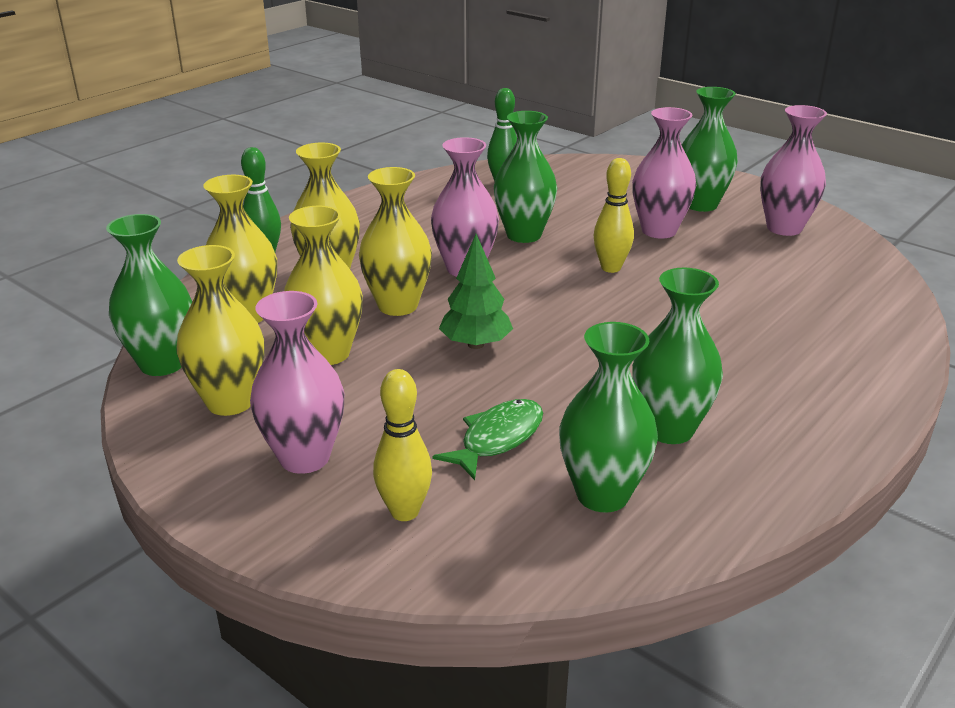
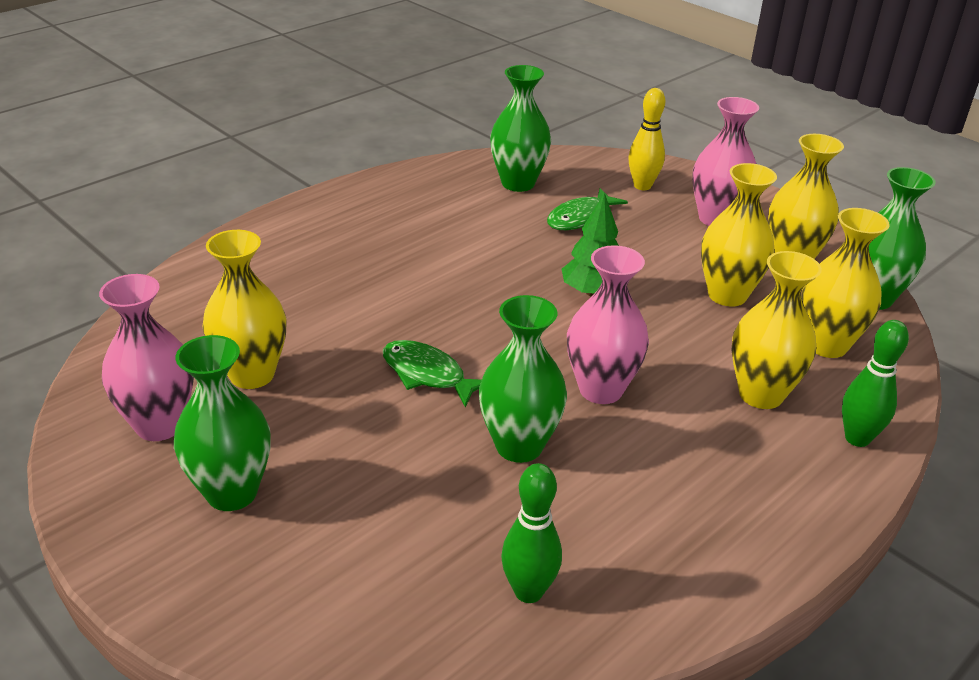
camera: 175 degrees left, 5 degrees up
yellow vase [359,167,432,316] -> yellow vase moved to [202,230,286,389]
yellow bowling pin [594,158,634,273] -> green fish [383,340,482,407]
pink vase [632,107,696,239] -> none
green vase [632,268,723,444] -> none

